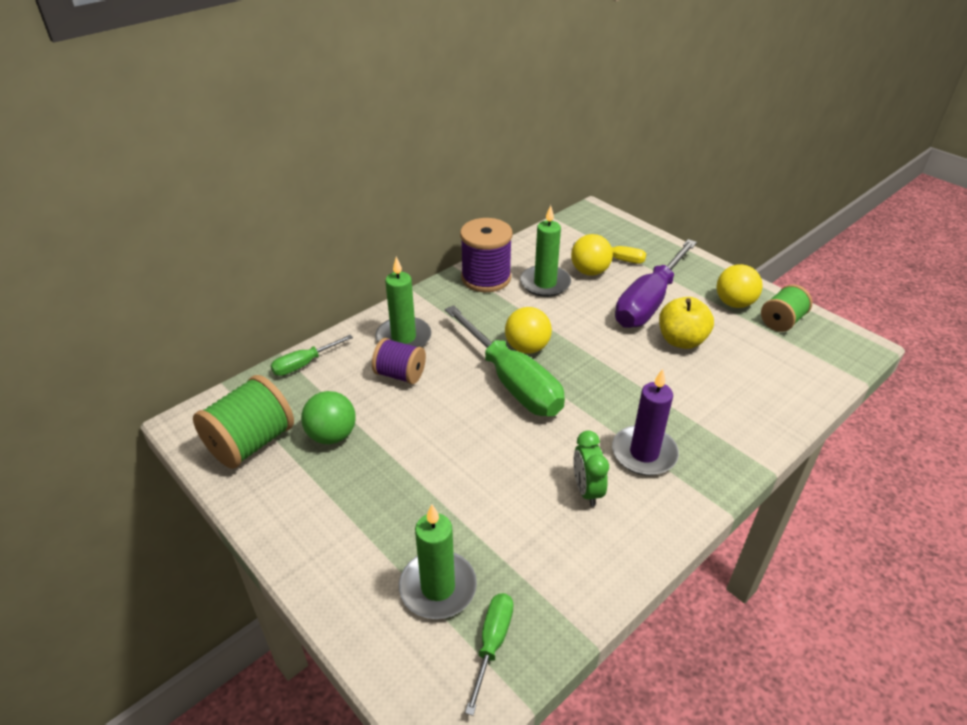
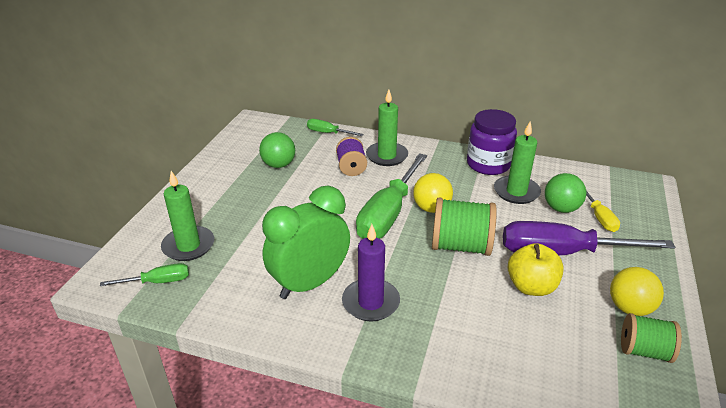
camera: 60 degrees right, 5 degrees down
green spool [193,375,294,469] -> green spool moved to [432,197,497,256]
purple spool [460,218,513,292] -> purple jar [467,109,517,175]
yellow ball [571,234,613,276] -> green ball [545,173,586,213]
green clock [573,431,609,507] -> green clock [262,186,350,299], size x1.95

